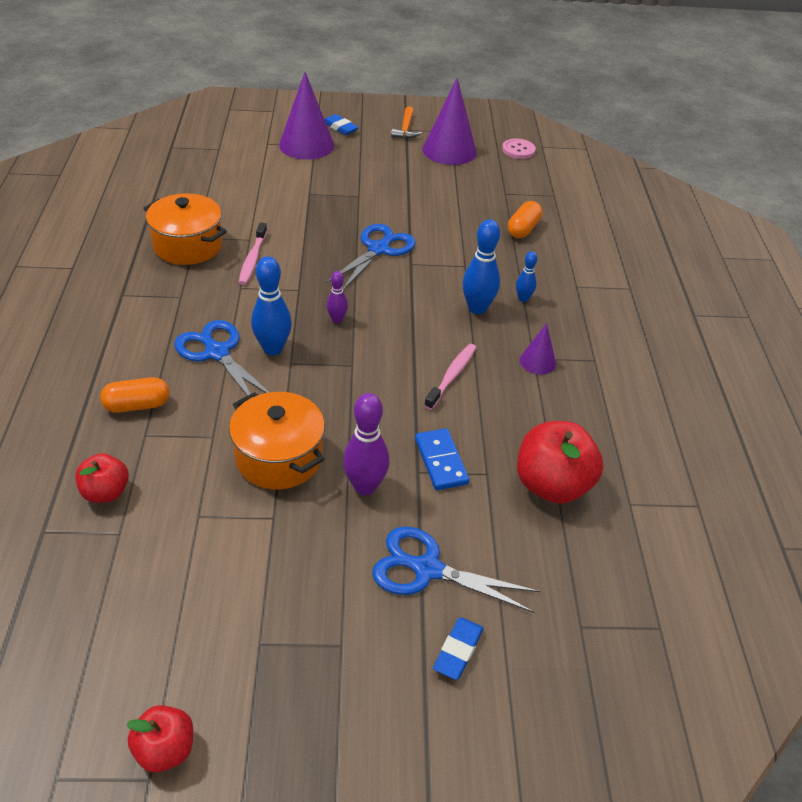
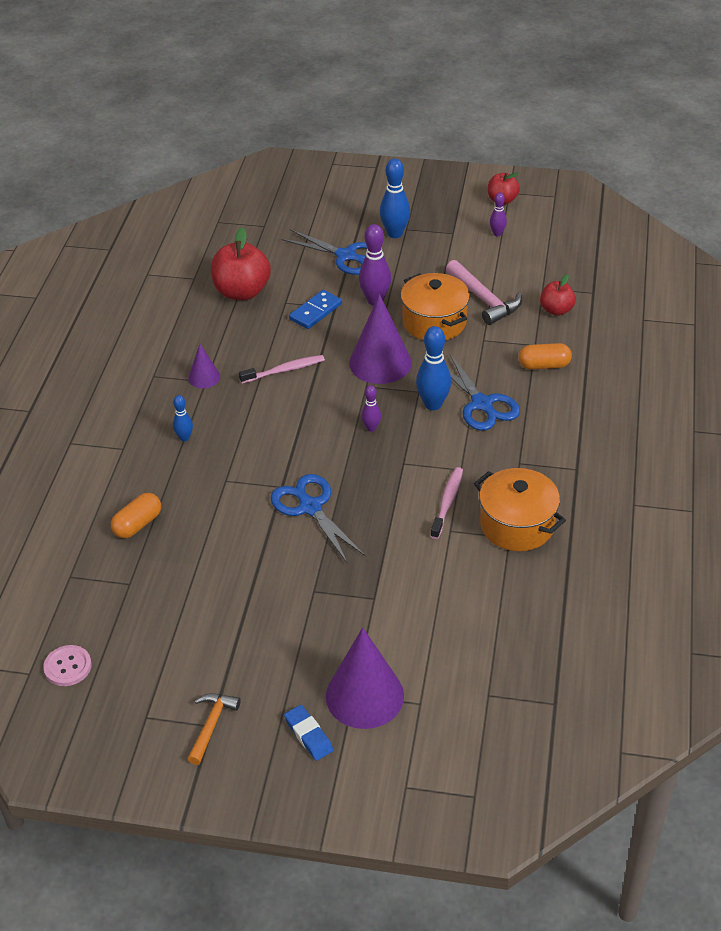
camera: 165 degrees left, 0 degrees up
blue scissors [326,224,416,290] -> blue scissors turned 105 degrees clockwise [270,474,365,564]
blue domino [415,428,470,490] -> blue domino turned 45 degrees clockwise [289,290,342,329]
purple cone [423,78,477,165] -> purple cone moved to [349,294,412,384]
pink toothbrush [424,344,476,410] -> pink toothbrush turned 150 degrees counterclockwise [239,355,325,384]
blue eraser [433,617,484,680] -> none
blue bowling pin [462,219,500,314] -> blue bowling pin moved to [380,159,410,238]
none -> pink hammer [446,260,522,325]
none -> purple bowling pin [490,193,507,236]

